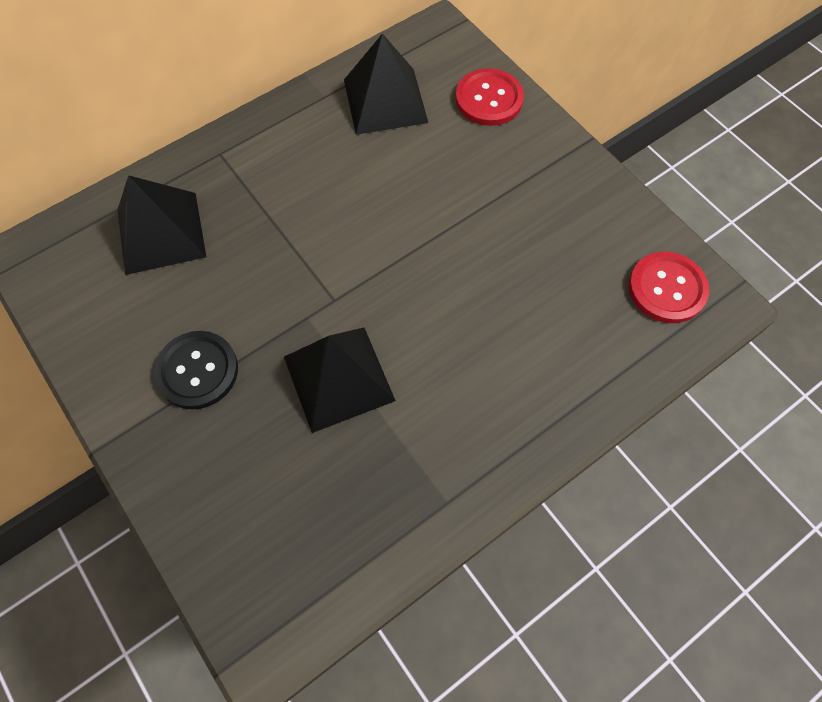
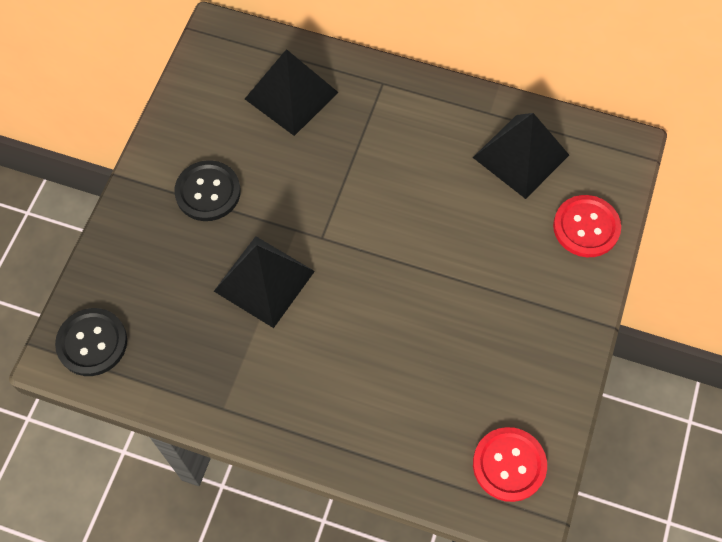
camera: 55 degrees right, 0 degrees up
none -> black button [55,308,127,376]

